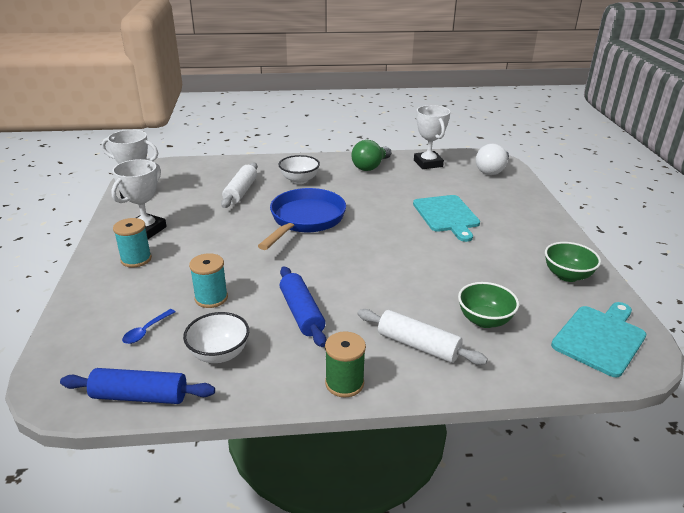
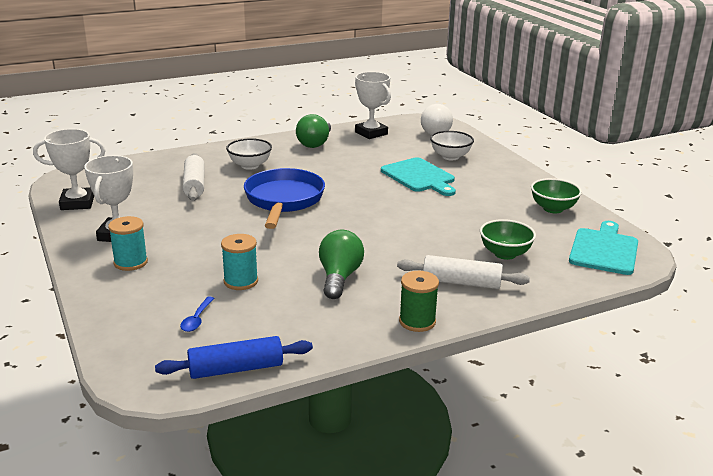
camera: 20 degrees left, 5 degrees down
white bowl [183,312,249,363] -> white bowl moved to [430,131,474,160]
blue rolling pin [280,266,326,347] -> green light bulb [319,230,364,299]

